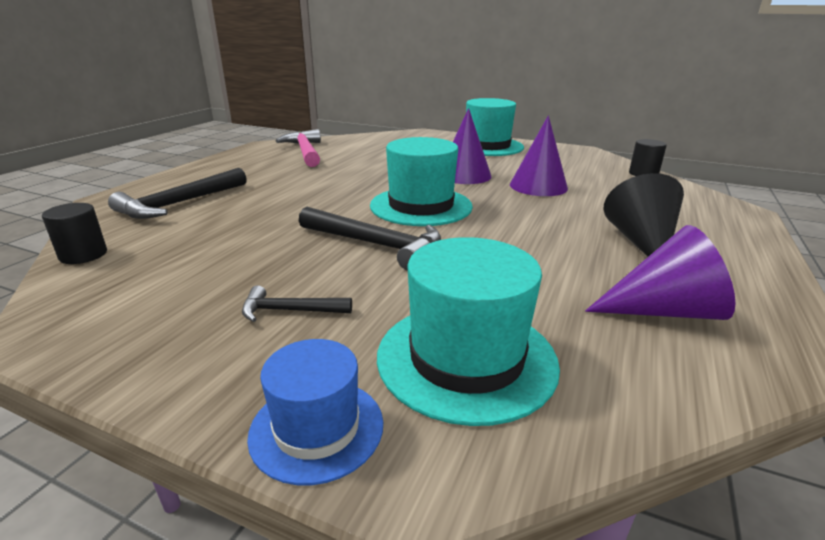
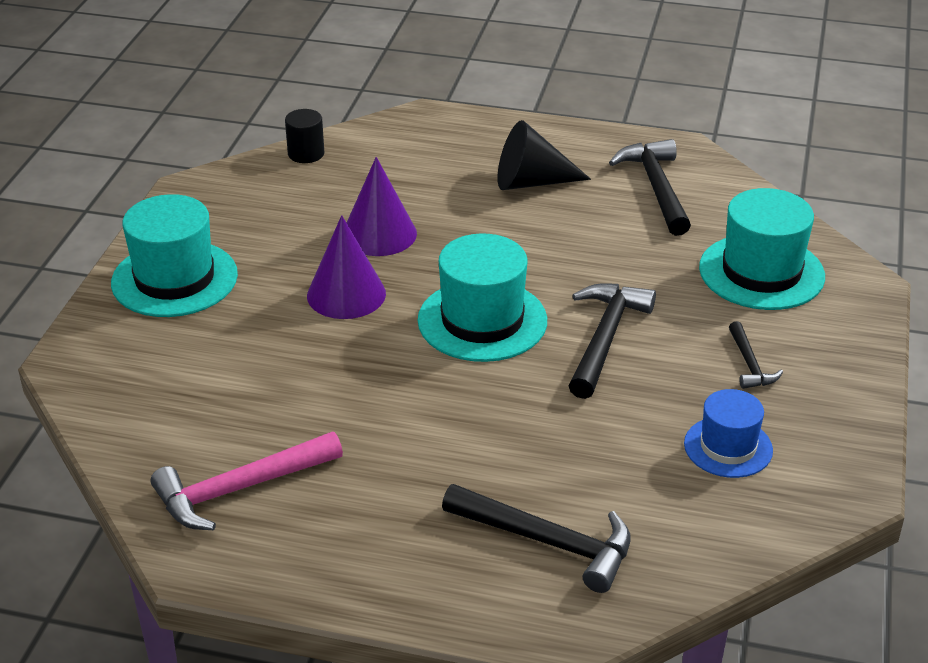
camera: 100 degrees left, 10 degrees up
black cylinder [42,203,107,264] -> none
blue hat [247,339,383,485] -> blue hat moved to [684,389,773,478]
purple cone [585,225,736,320] -> black hammer [609,139,691,236]

